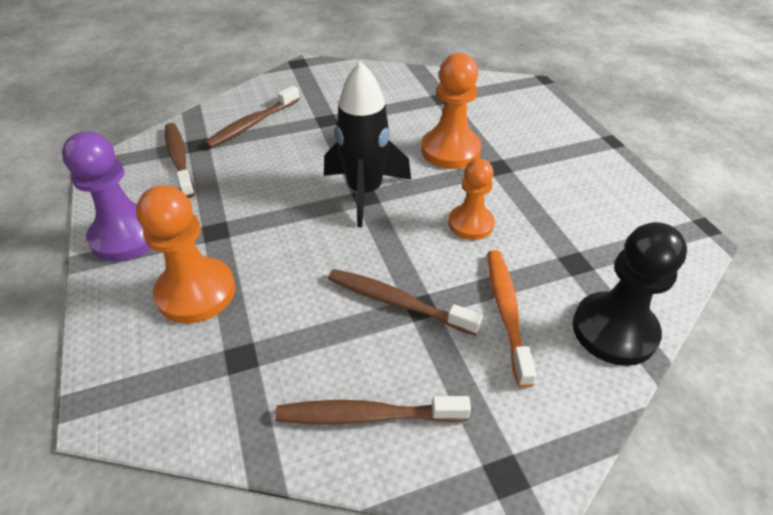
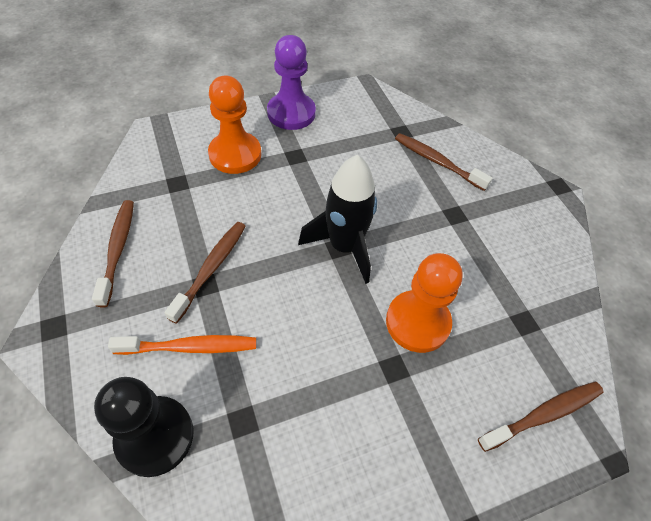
camera: 85 degrees right, 10 degrees up
brown toothbrush [165,123,195,198] -> brown toothbrush moved to [478,382,604,452]
orange pawn [448,158,495,240] -> none

